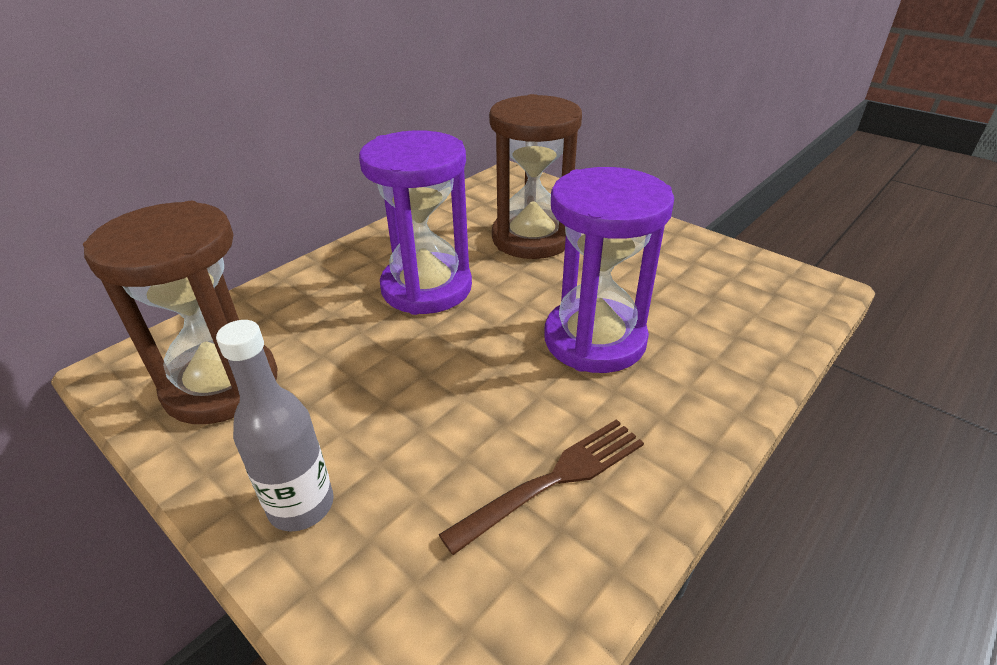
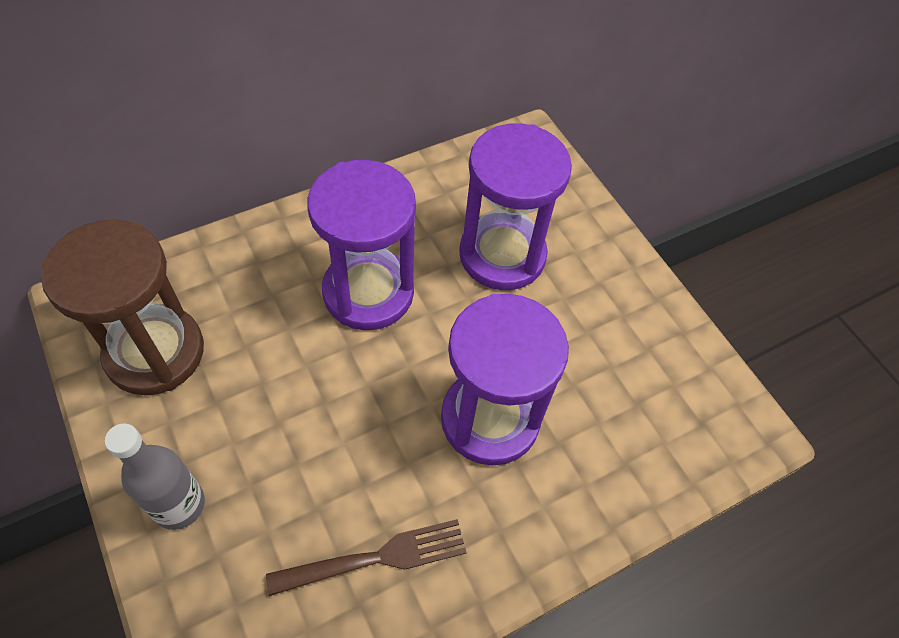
camera: 15 degrees right, 20 degrees up
brown hourglass [489,94,582,259] -> purple hourglass [459,123,572,290]

